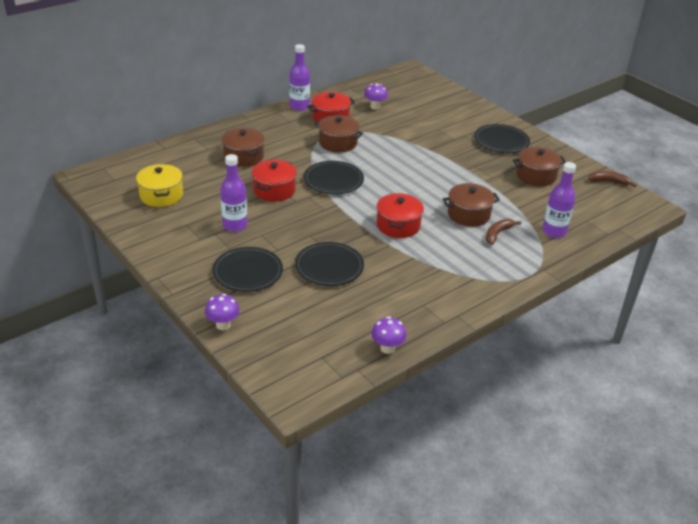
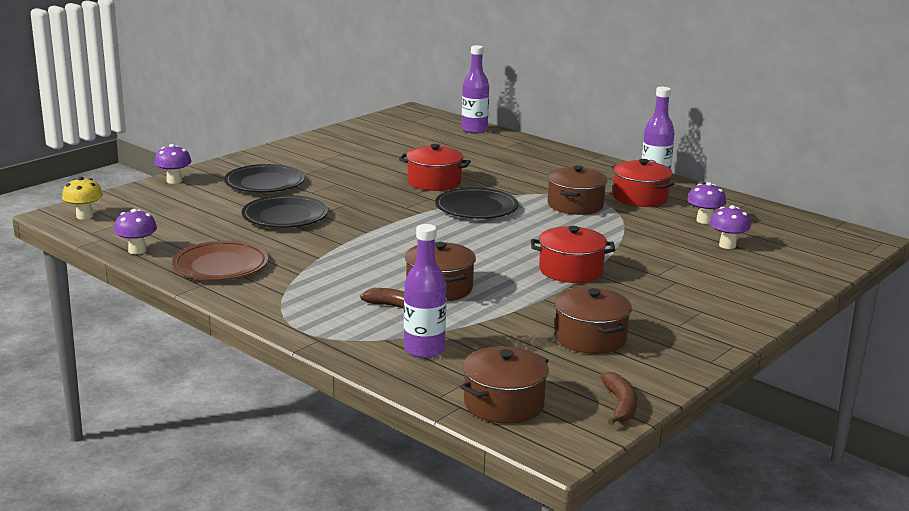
camera: 80 degrees right, 15 degrees down
yellow pot [136,164,183,207] -> none
purple bottle [220,154,247,232] -> purple bottle moved to [462,45,489,134]
brown pot [222,128,265,167] -> brown pot moved to [461,346,549,424]
red pot [377,193,424,238] -> red pot moved to [531,226,616,283]
black plate [474,124,530,153] -> none
none -> yellow mushroom [62,177,103,220]
none -> brown plate [172,241,268,280]
none -> purple mushroom [710,205,751,249]

